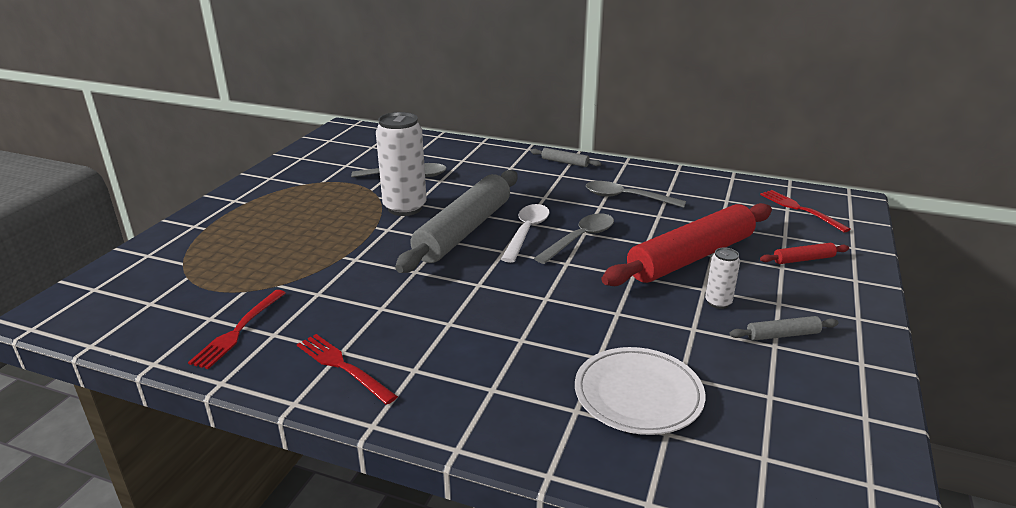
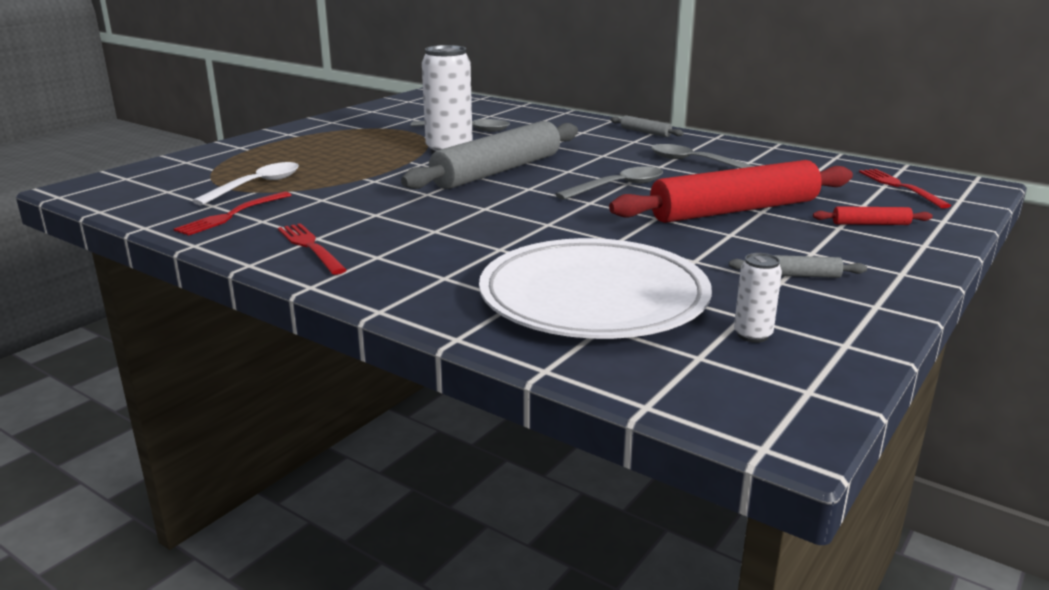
camera: 15 degrees right, 5 degrees down
white spoon [501,204,550,263] -> white spoon moved to [192,162,299,205]
white plate [575,347,705,435] -> white plate [479,238,712,339], size x1.61
white can [705,248,740,309] -> white can moved to [734,253,782,343]

